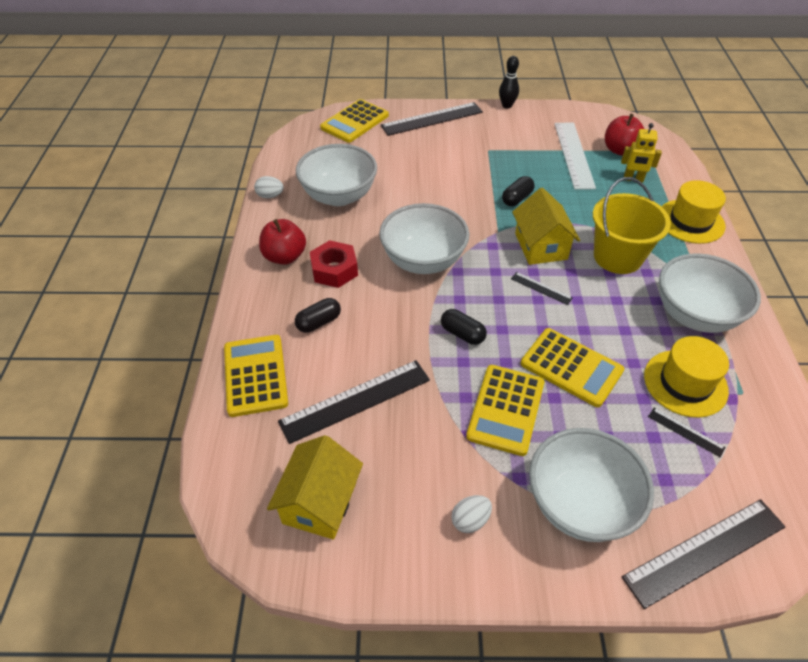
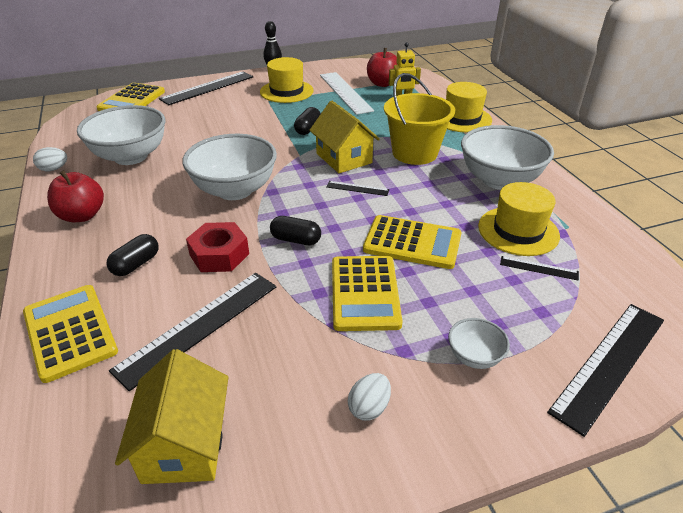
camera: 20 degrees left, 10 degrees down
red nut [310,240,358,288] -> red nut moved to [186,222,249,272]
white bowl [529,428,654,542] -> white bowl [448,318,510,369], size x0.46
none -> yellow hat [260,57,314,103]

